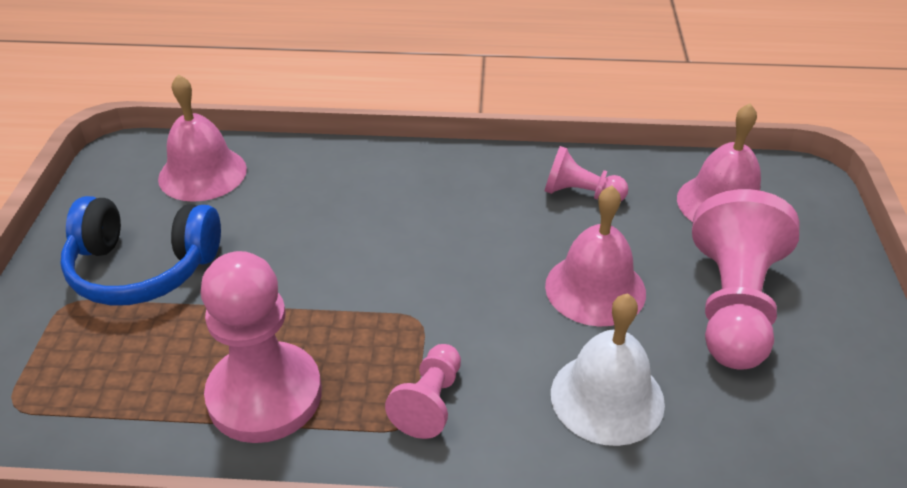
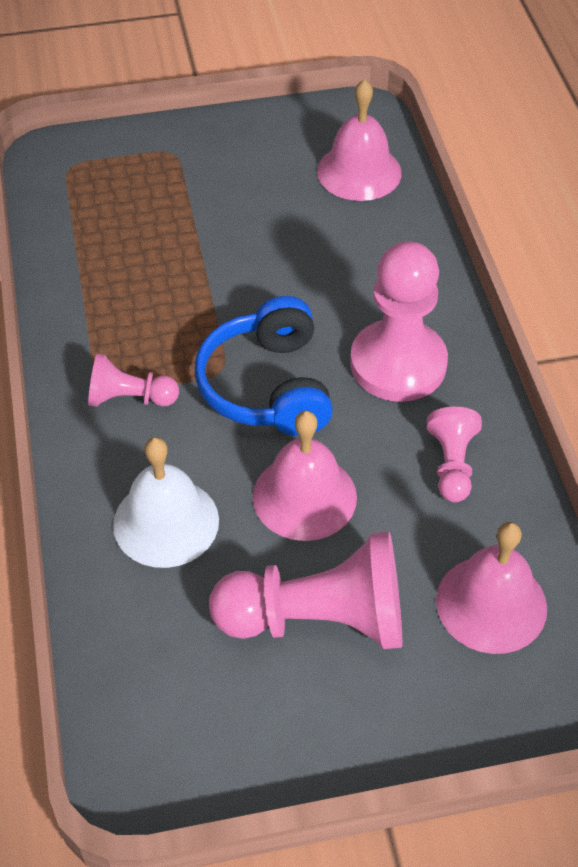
camera: 75 degrees right, 10 degrees up
blue headphones [61,196,221,306] -> blue headphones moved to [195,296,333,436]
pink pawn [201,251,322,443] -> pink pawn moved to [350,241,448,402]

